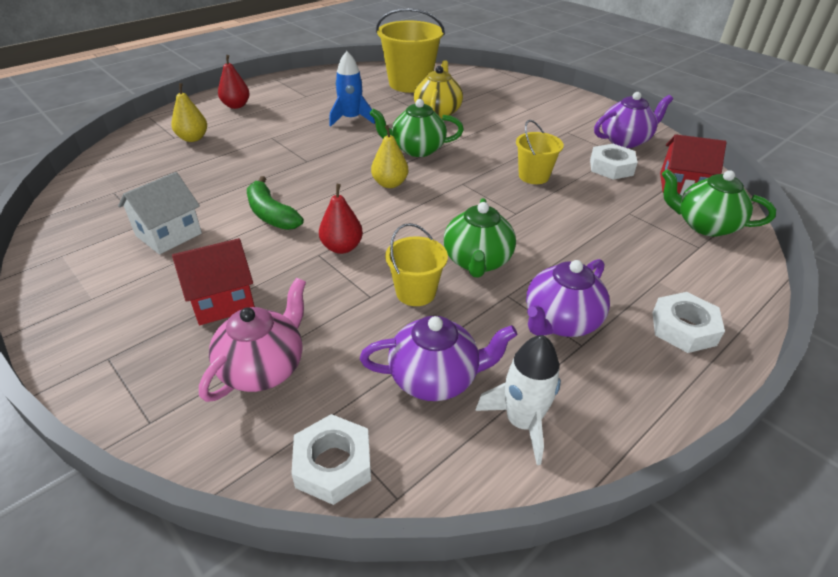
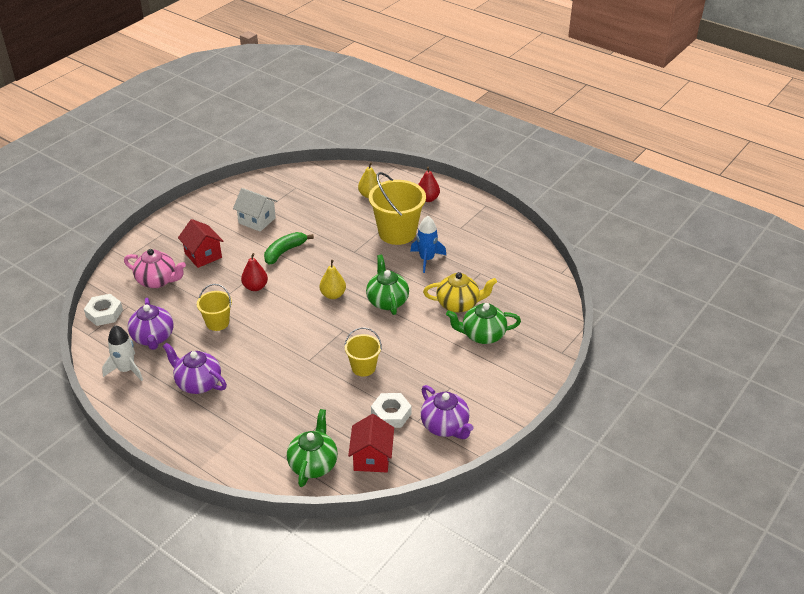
camera: 80 degrees right, 0 degrees up
yellow bucket [376,8,445,93] -> yellow bucket moved to [369,172,426,245]
green teapot [444,198,516,278] -> green teapot moved to [446,303,521,344]
white nut [652,292,725,353] -> none

